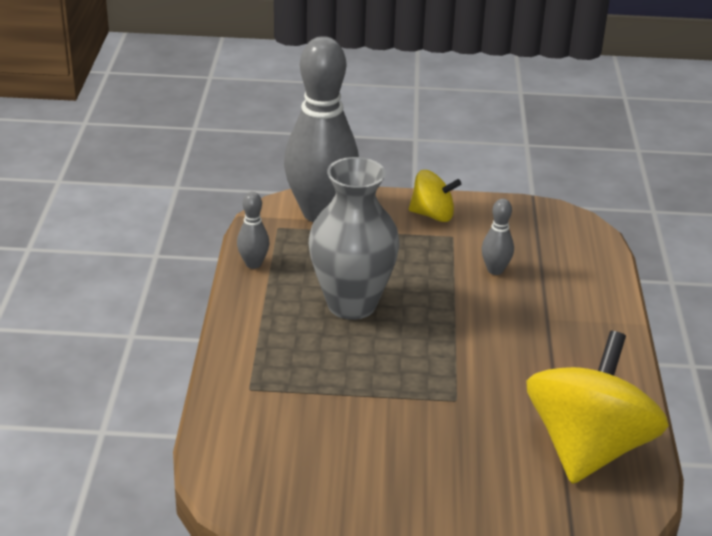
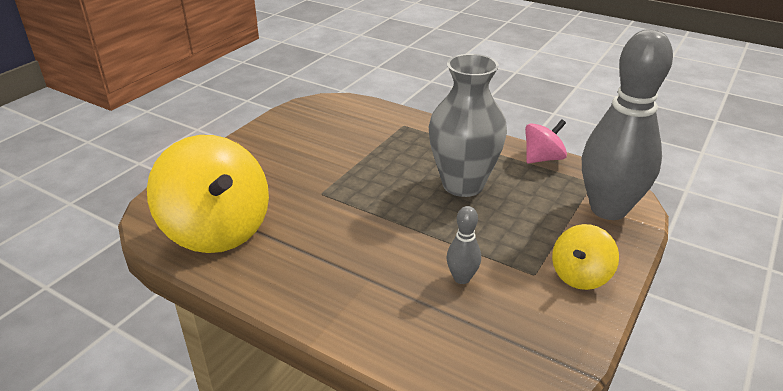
camera: 120 degrees right, 0 degrees up
grey bowling pin [237,192,270,269] -> pink spinning top [525,120,567,164]

